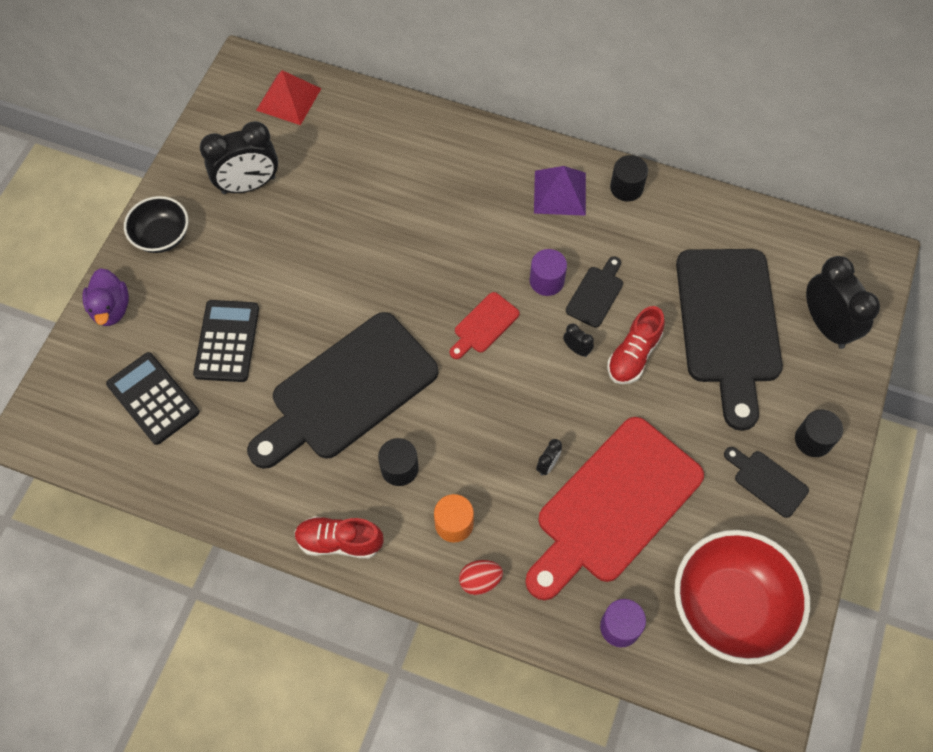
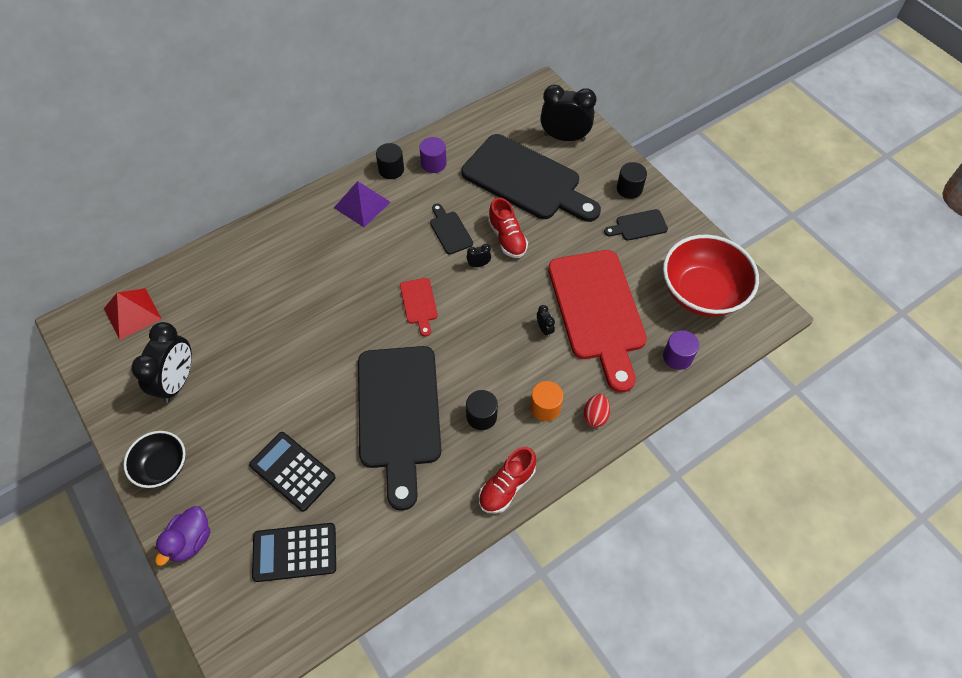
camera: 55 degrees left, 5 degrees down
purple duck [82,268,129,326] -> purple duck turned 90 degrees clockwise [155,506,210,566]
purple cylinder [530,249,567,296] -> purple cylinder moved to [419,137,447,173]

